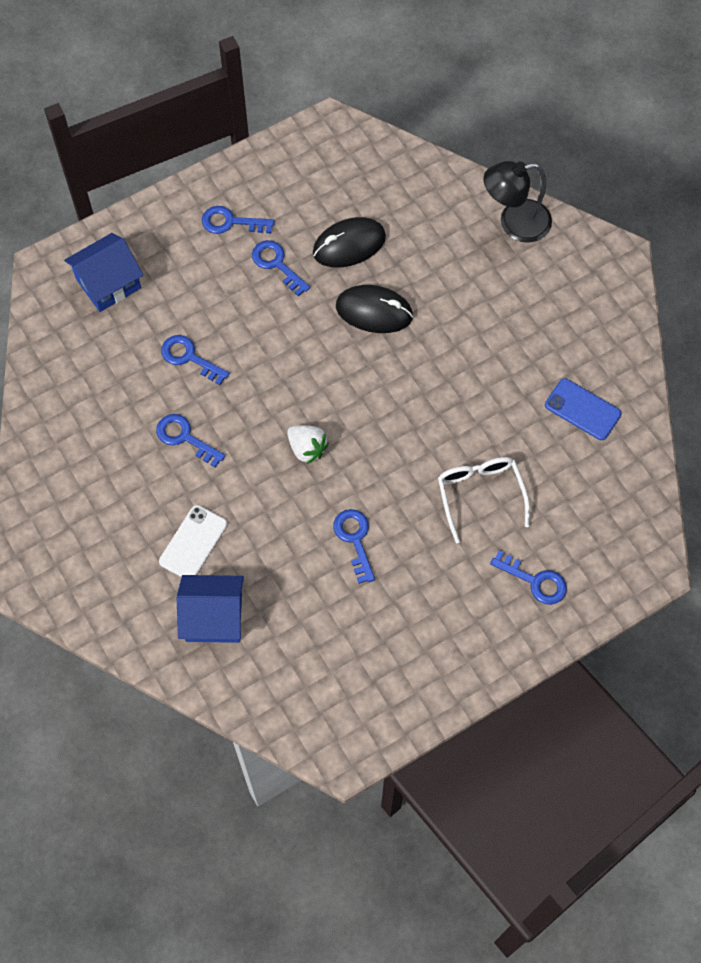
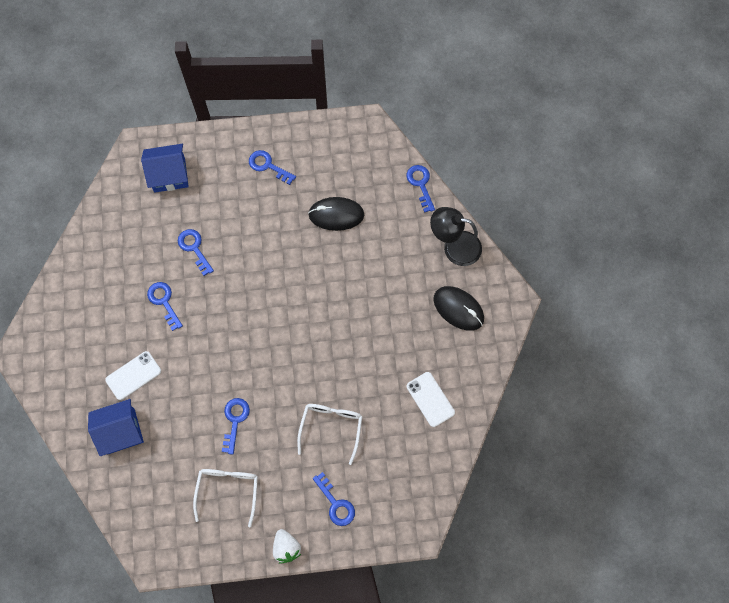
camera: 25 degrees right, 5 degrees up
blue house [177,575,244,643] -> blue house turned 45 degrees counterclockwise [88,399,144,456]
blue key [252,240,310,296] -> blue key moved to [407,165,435,213]
white strawberry [287,425,329,464] -> white strawberry moved to [273,529,301,564]
black mouse [336,285,413,333] -> black mouse moved to [433,286,484,331]
blue phone [545,378,622,440] -> white phone [406,372,455,427]
none -> white glasses [193,469,258,527]

